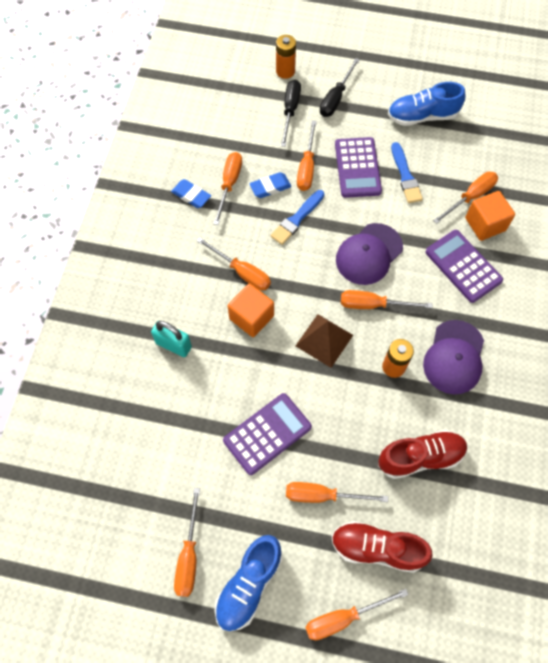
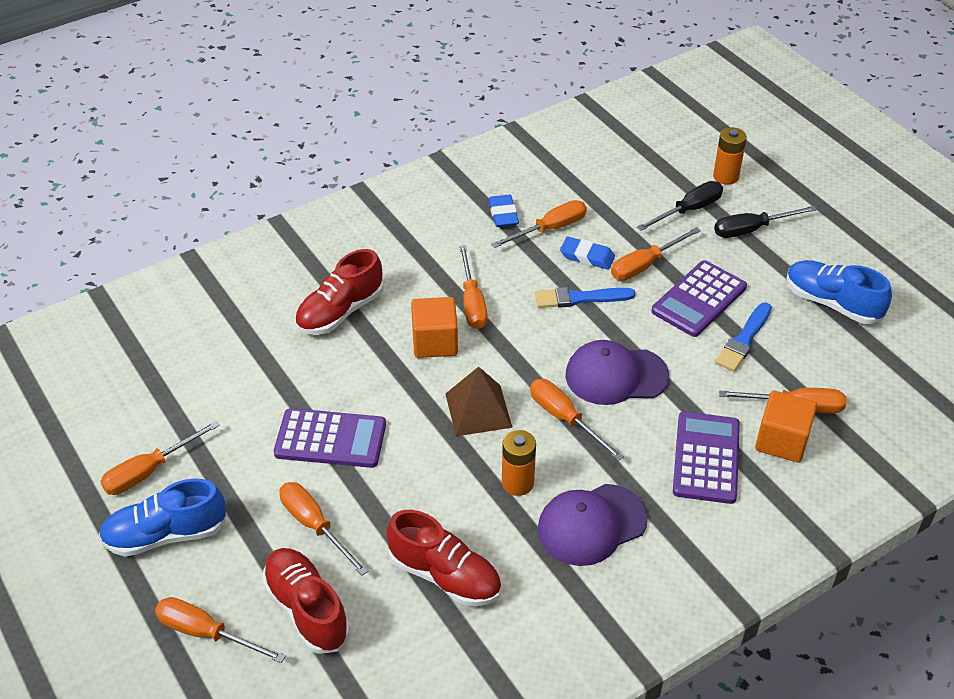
camera: 45 degrees right, 20 degrees down
turquoise padlock [151,321,192,357] -> red shoe [295,249,384,335]

